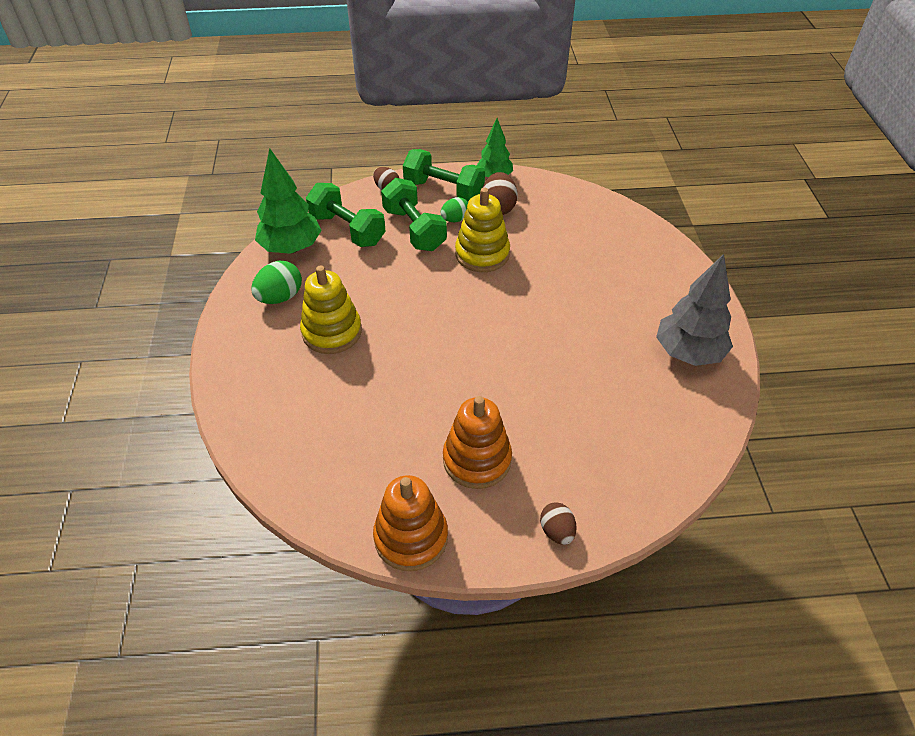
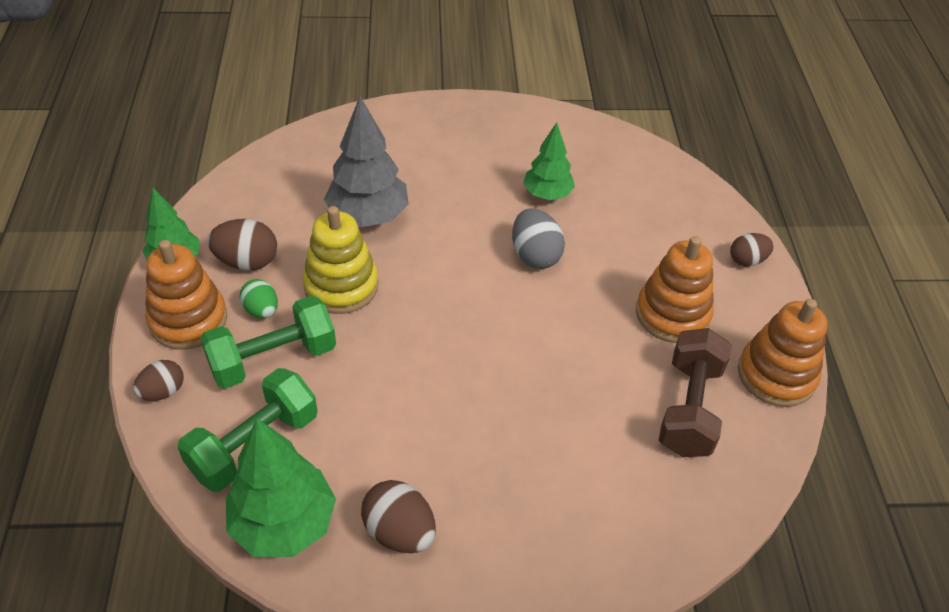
camera: 90 degrees left, 0 degrees up
green egg [251,261,302,304] -> brown egg [361,480,436,553]
yellow stacking toy [300,265,362,354] -> none
green dumbbell [403,149,485,202] -> orange stacking toy [145,240,227,350]
grey tree [656,254,733,366] -> grey tree moved to [324,96,409,227]
none -> grey egg [512,208,565,269]
none -> green tree [523,123,575,200]
none -> brown dumbbell [659,328,732,457]

